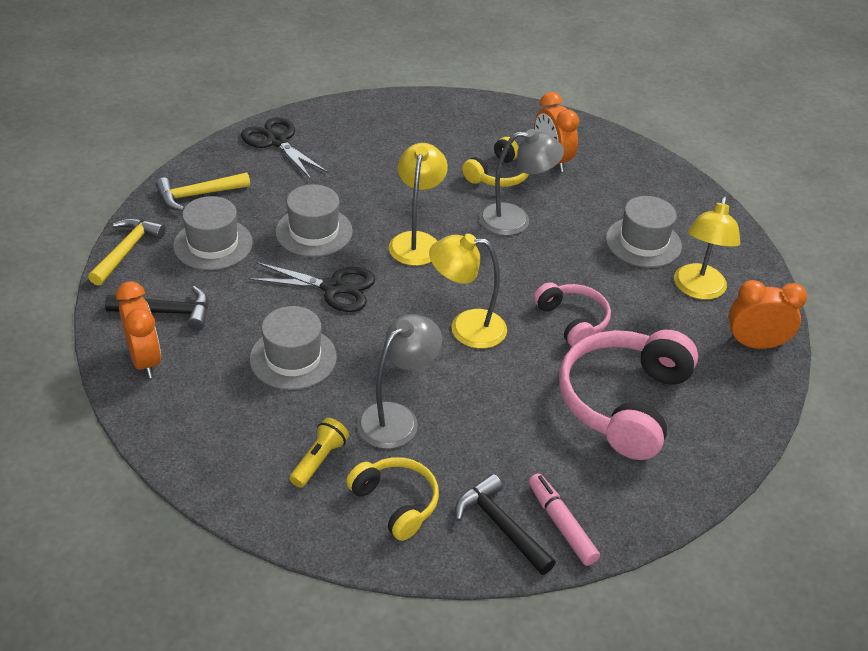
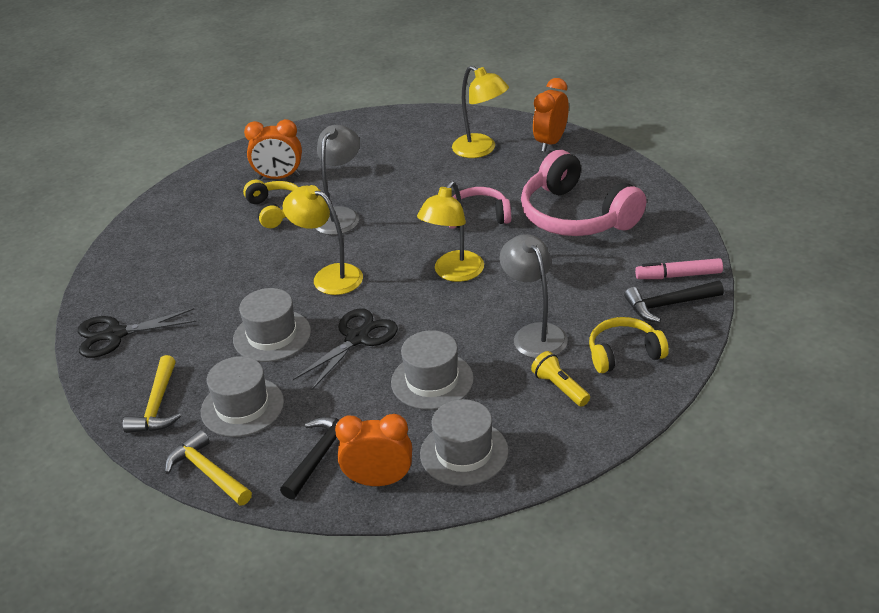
camera: 60 degrees left, 5 degrees down
grey hat [606,196,682,268] -> grey hat moved to [420,399,509,486]

